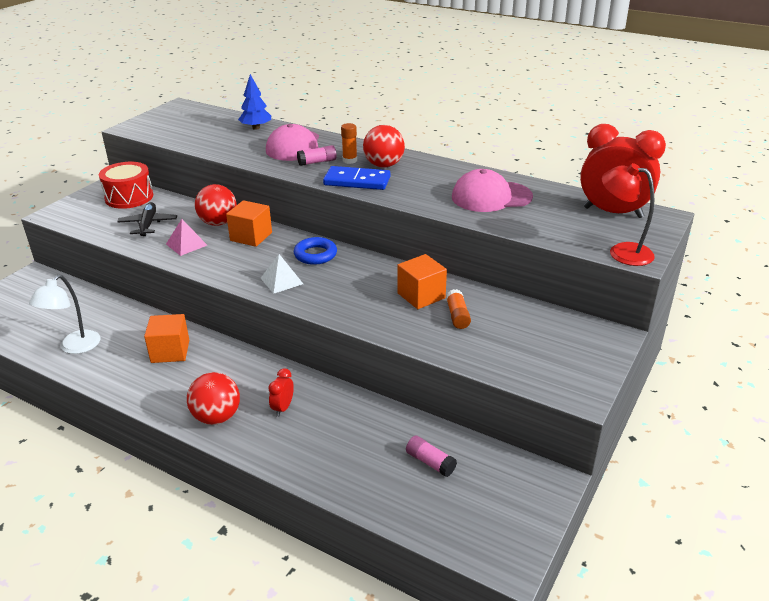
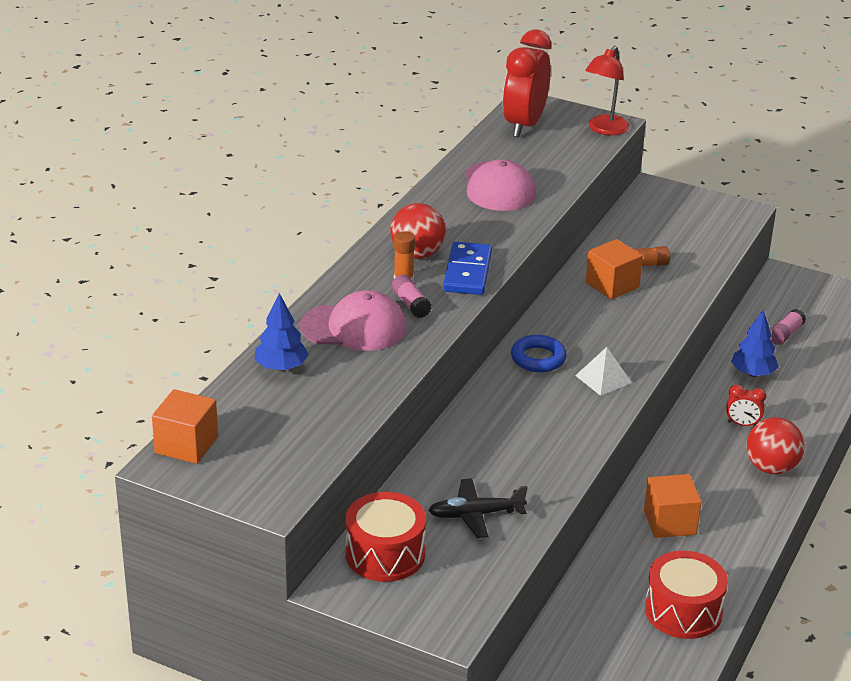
camera: 95 degrees left, 0 degrees up
white lamp [29,275,100,354] -> red drum [645,551,728,639]
pink pyramid [166,219,207,256] -> none
red ball [195,184,237,226] -> none
orange cube [226,200,272,247] -> orange cube moved to [152,389,218,464]
none -> blue tree [731,309,779,377]

